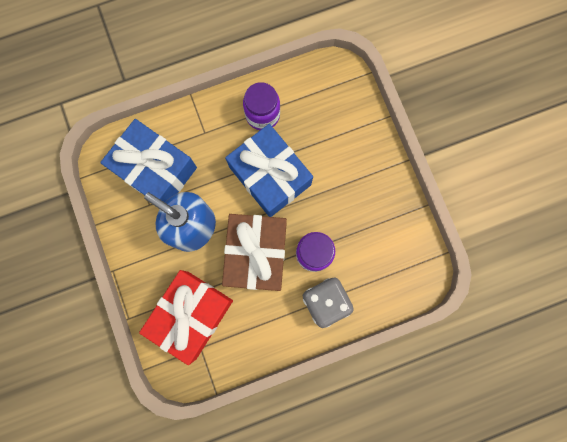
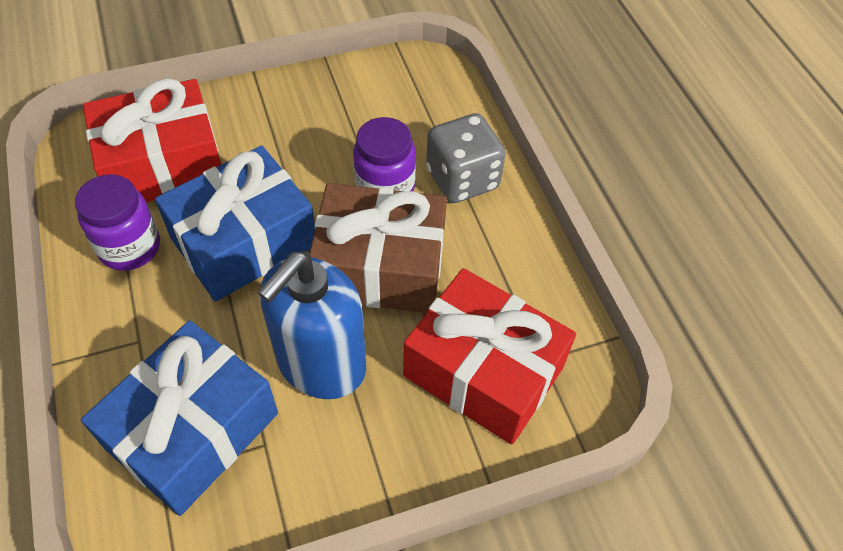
camera: 90 degrees left, 25 degrees down
none -> red gift [83,78,221,202]

